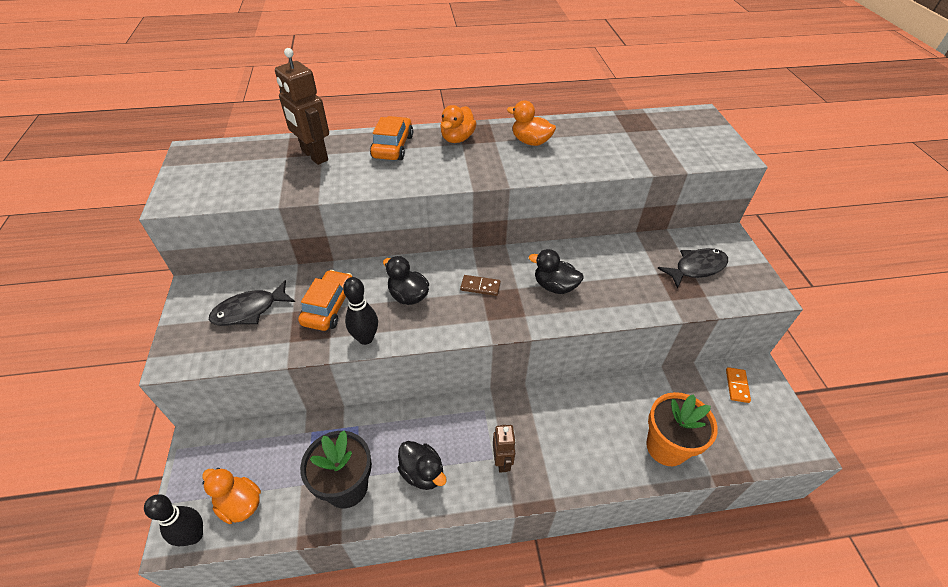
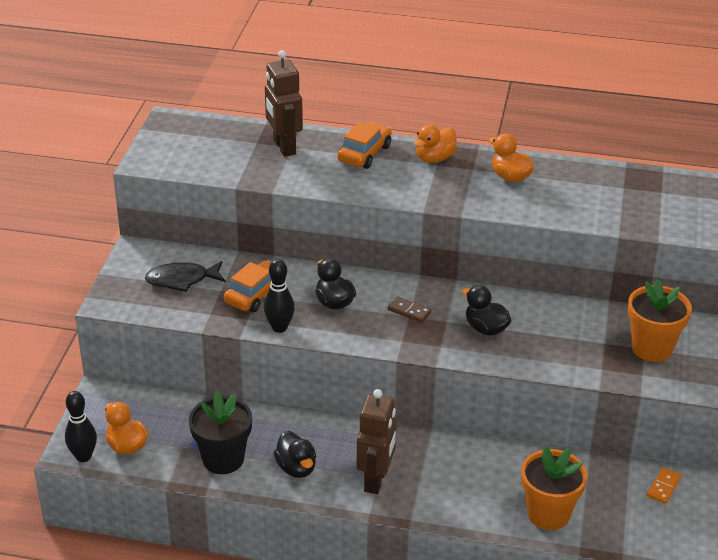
camera: 20 degrees right, 10 degrees down
brown robot [493,425,516,473] -> brown robot [356,389,397,494], size x1.65
black fish [657,248,728,289] -> orange flower pot [628,279,692,362]

